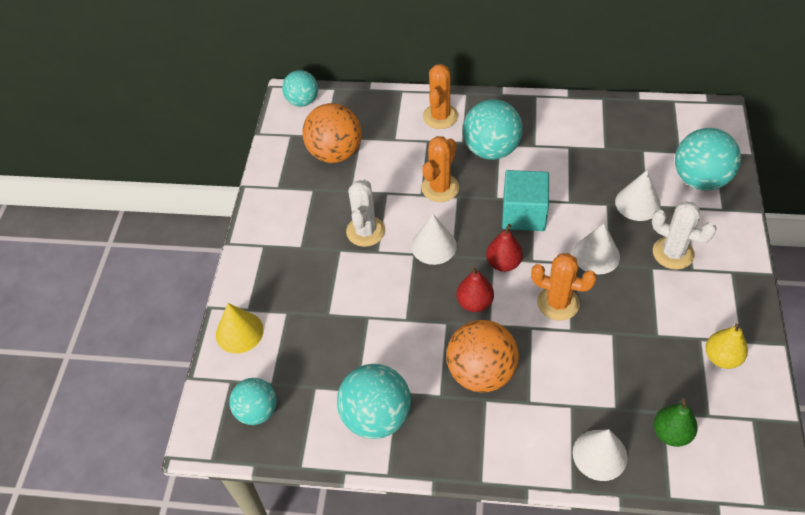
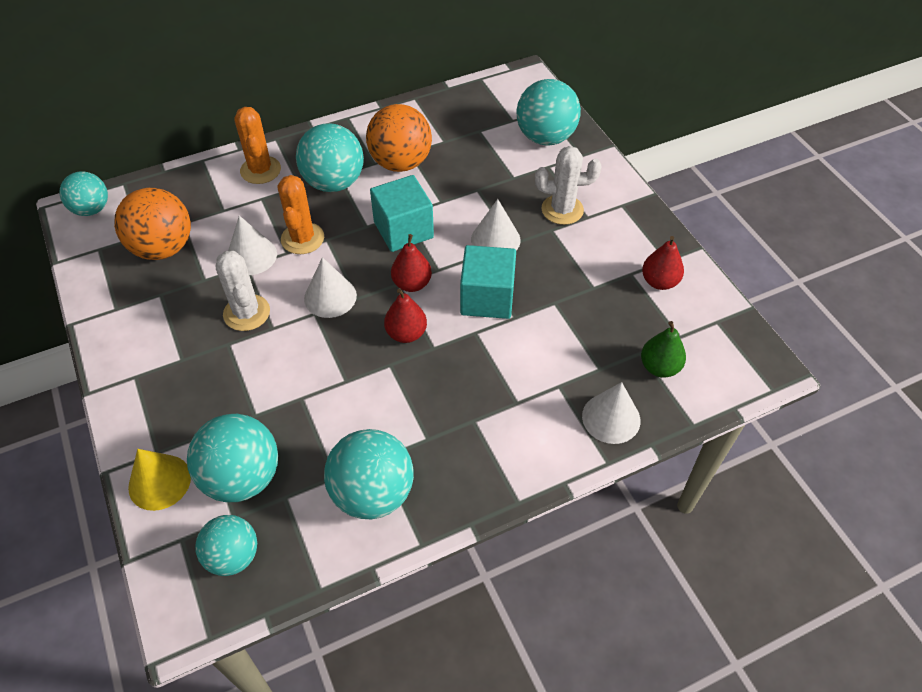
camera: 35 degrees left, 0 degrees up
orange ball [446,320,519,392] -> orange ball moved to [366,104,432,172]
orange cactus [531,253,597,321] -> turquoise cube [460,245,516,319]
white cone [615,170,661,221] -> white cone moved to [228,216,277,275]
yellow pear [705,323,748,369] -> red pear [642,236,684,290]
none -> turquoise ball [187,414,278,502]

